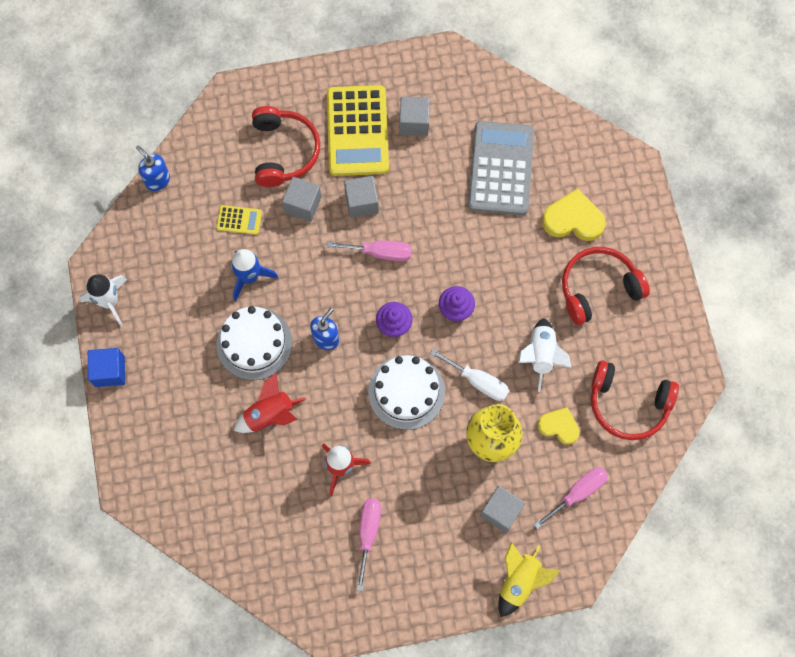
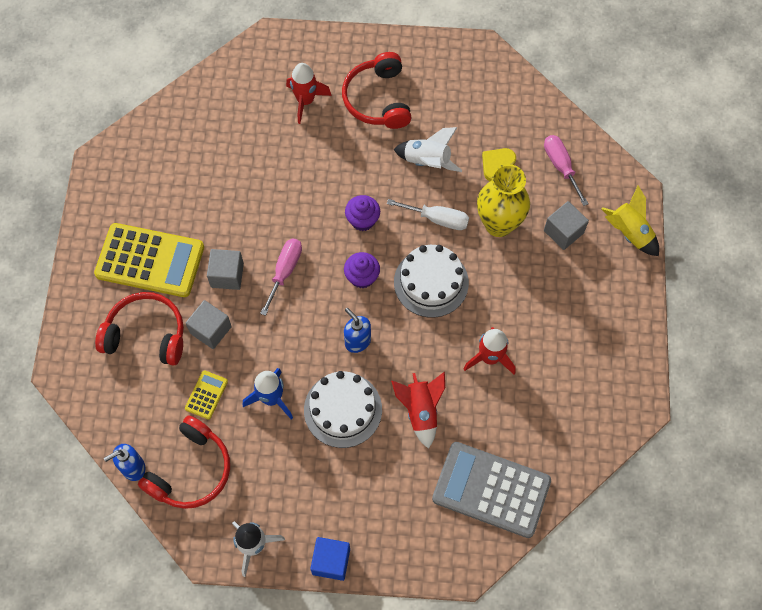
camera: 75 degrees left, 5 degrees down
pink screwdriver [356,498,381,591] -> none
grey cube [399,96,430,136] -> none
white screwdriver [430,349,509,401] -> white screwdriver turned 60 degrees clockwise [387,199,469,230]
grey calculator [468,121,534,215] -> grey calculator moved to [432,442,551,538]
yellow heart [542,188,606,241] -> red rocket [286,63,332,124]
red headphones [591,360,679,440] -> red headphones moved to [138,415,230,509]

